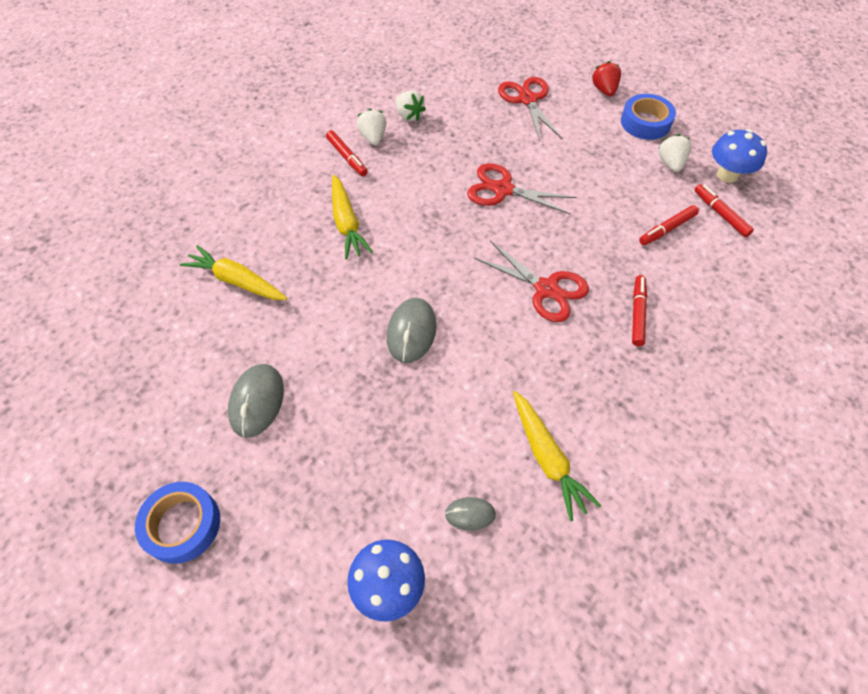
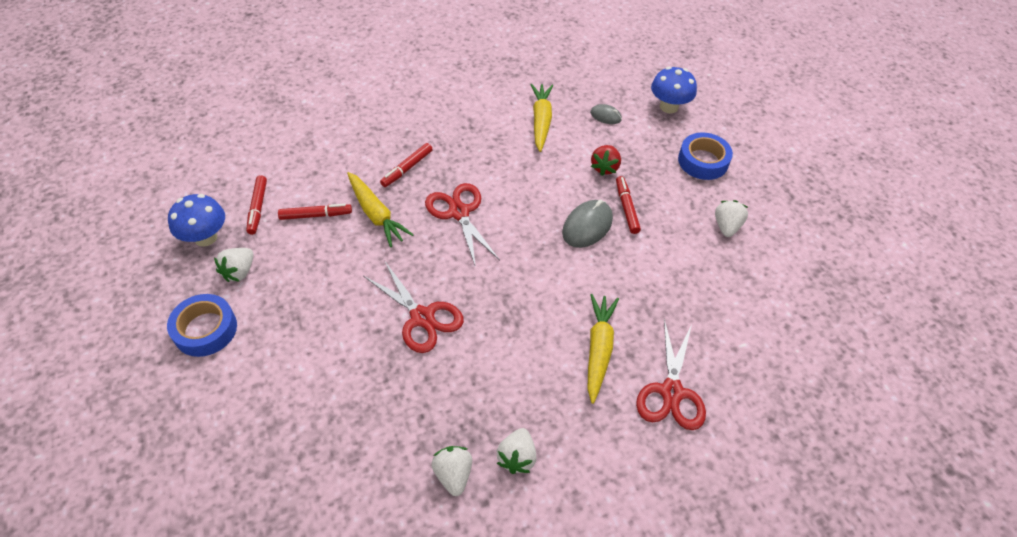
camera: 155 degrees left, 5 degrees down
blue tape [135,482,220,564] -> blue tape moved to [678,133,733,180]
yellow carrot [180,245,287,300] -> yellow carrot moved to [347,172,414,247]
grey mouse [228,364,284,438] -> white strawberry [715,200,748,237]
red marker [326,130,368,176] -> red marker moved to [616,176,641,234]
red scissors [498,77,562,140] -> red scissors moved to [636,319,706,430]
red strawberry [592,61,621,96] -> red strawberry moved to [591,145,621,176]

